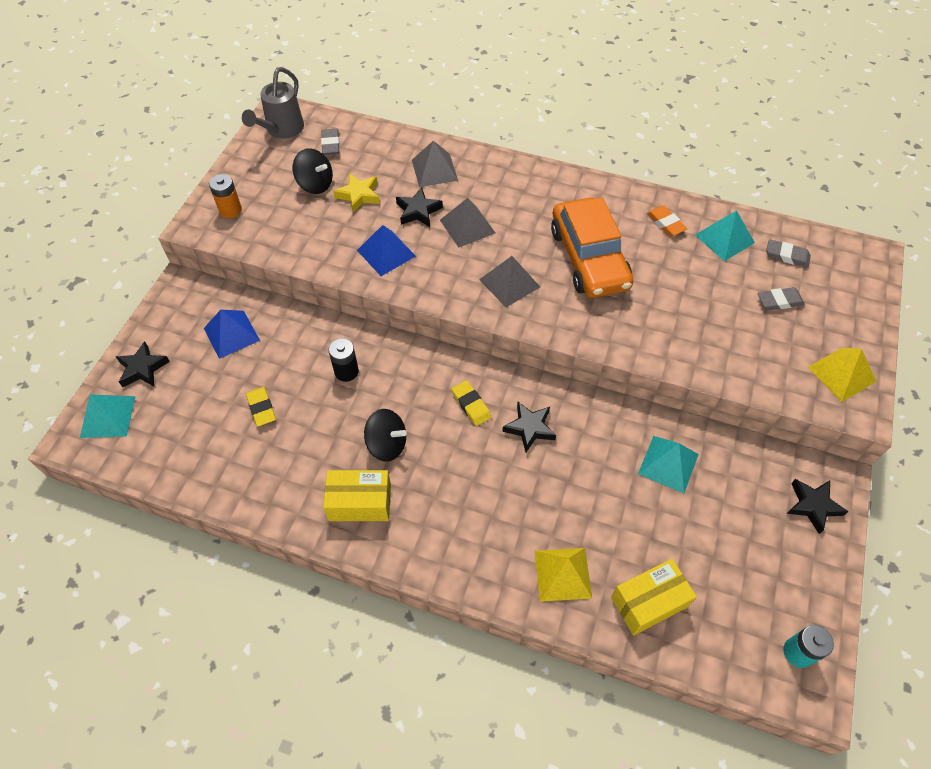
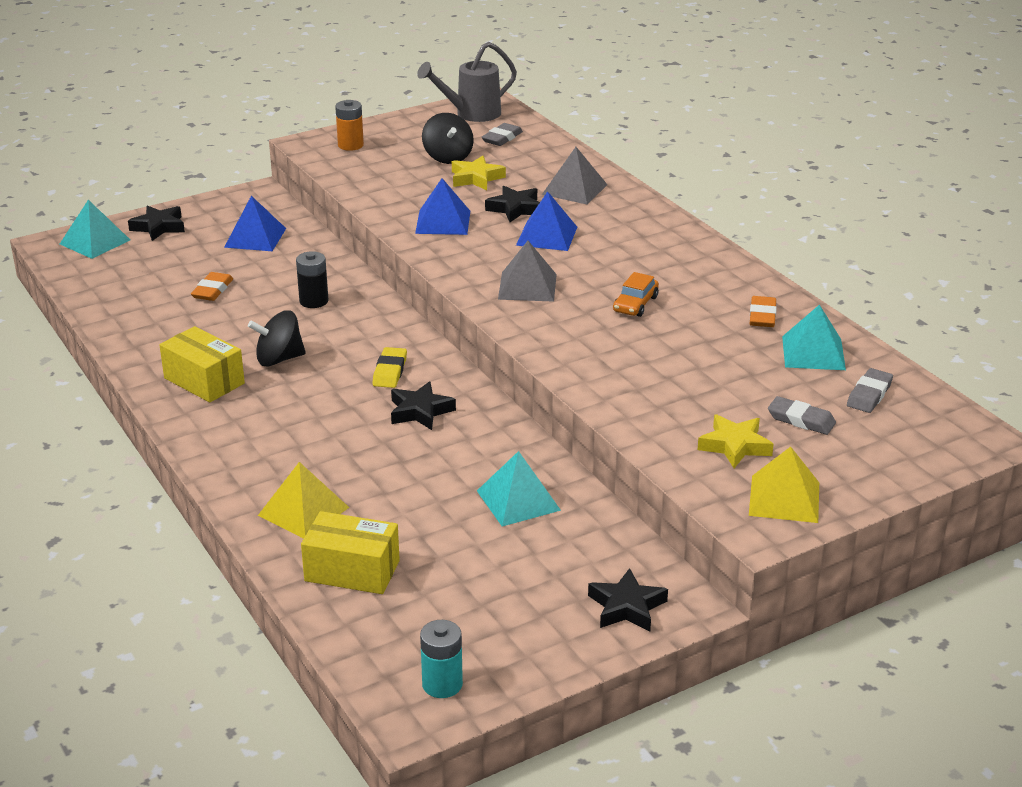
camera: 40 degrees right, 25 degrees down
yellow eraser [246,387,276,427] -> orange eraser [191,272,233,301]
black spinning top [364,409,407,461] -> black spinning top turned 105 degrees clockwise [248,310,306,367]
grey pyramid [440,198,495,248] -> blue pyramid [516,191,577,251]
orange car [551,197,633,298] -> orange car [613,272,659,317], size x0.42
grey eraser [766,239,811,268] -> grey eraser turned 60 degrees clockwise [847,368,893,413]
none -> yellow star [698,414,774,468]

